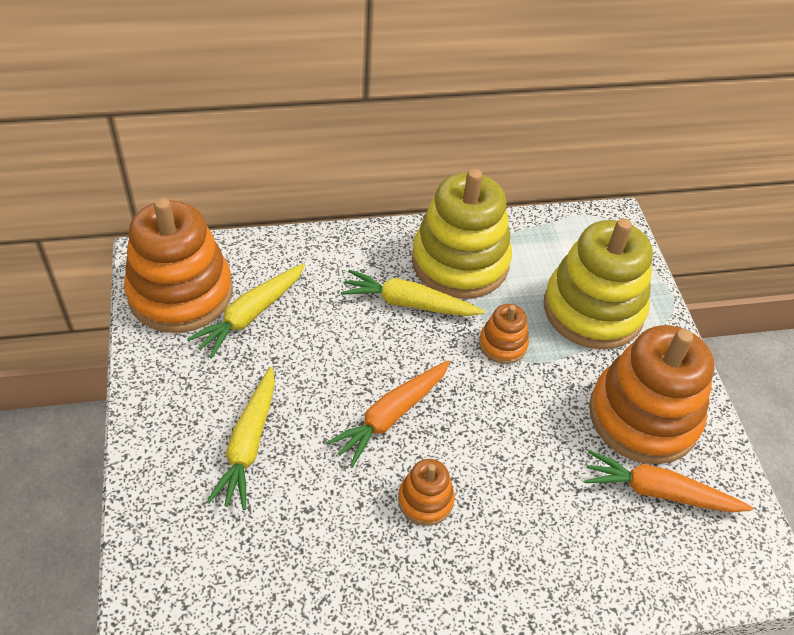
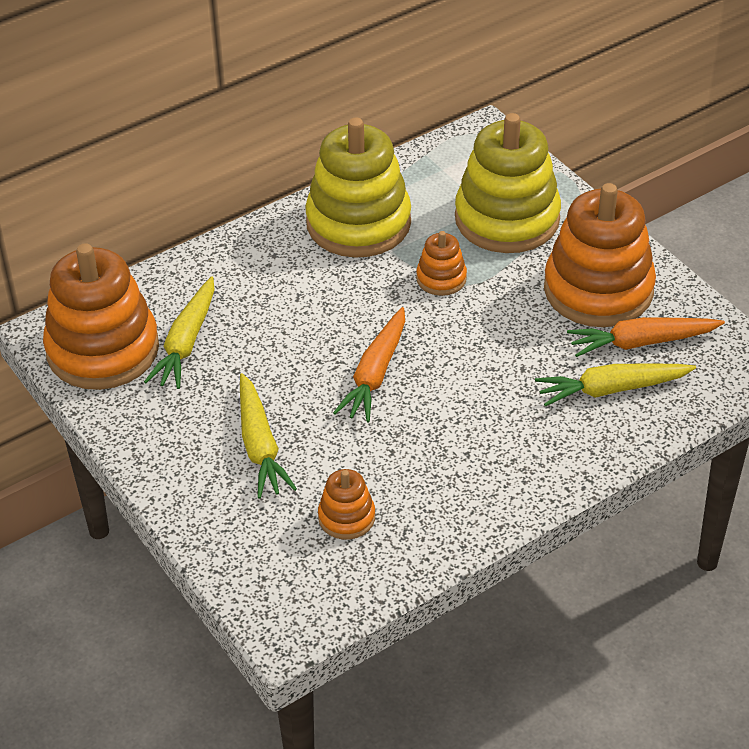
camera: 20 degrees left, 5 degrees down
yellow carrot [341,270,485,316] -> yellow carrot moved to [535,364,696,407]
orange stacking toy [398,459,455,526] -> orange stacking toy moved to [318,469,375,540]

